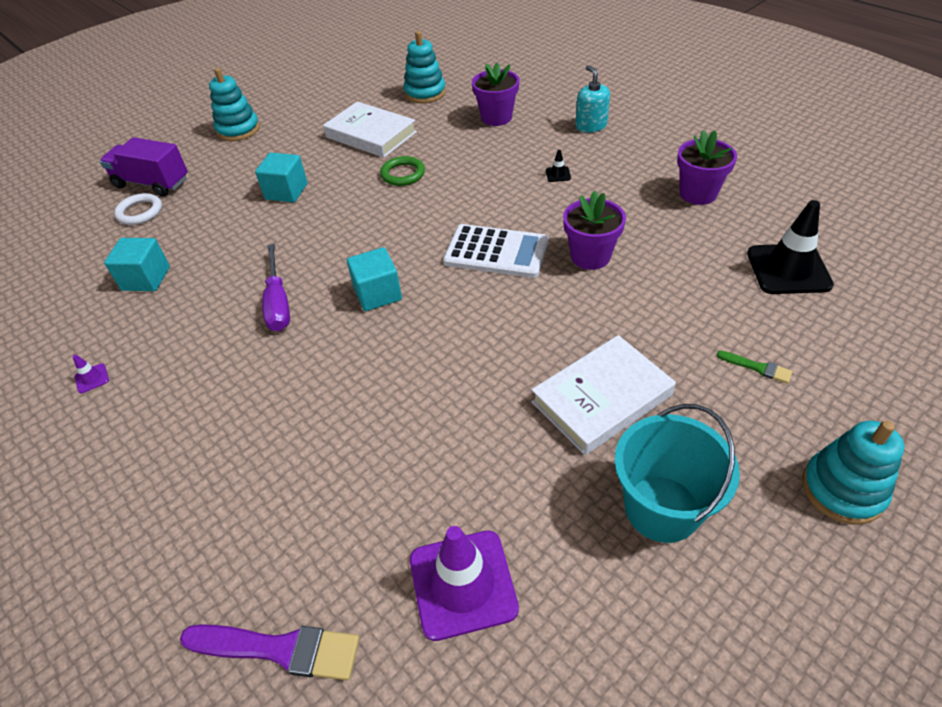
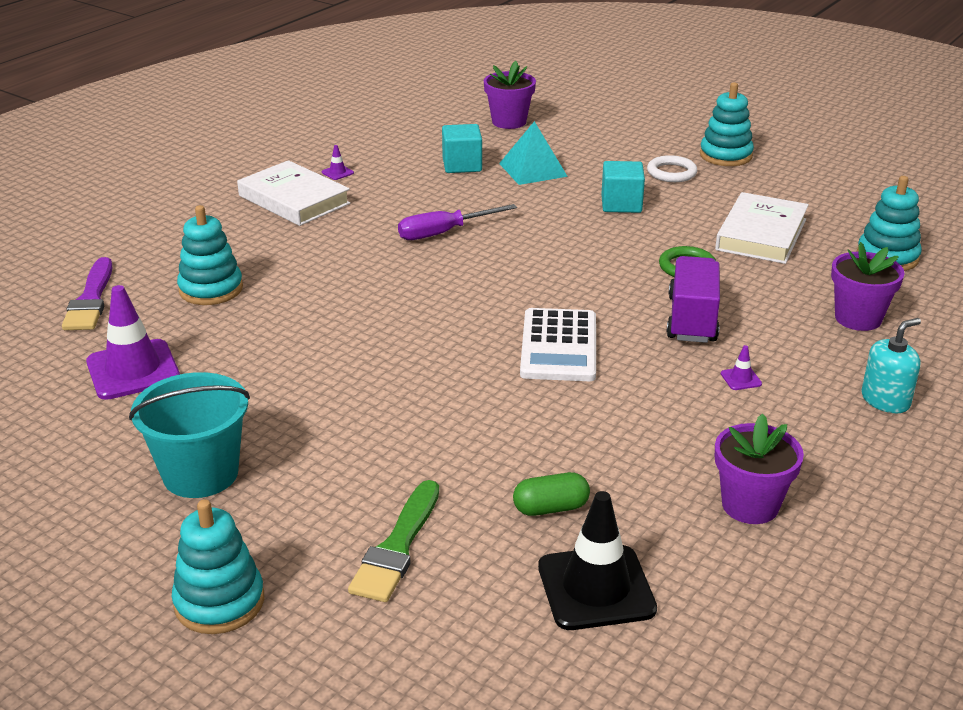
camera: 75 degrees right, 15 degrees down
purple truck [100,137,188,196] -> purple truck moved to [666,256,720,343]
white ring [114,193,162,225] -> white ring moved to [647,155,698,182]
turquoise cube [347,247,402,311] -> none
white book [531,335,676,455] -> white book moved to [237,160,350,226]
black traffic cone [546,150,571,182] -> purple traffic cone [721,345,762,390]
purple flower pot [563,191,626,270] -> purple flower pot moved to [484,61,536,129]
green brush [717,350,792,384] -> green brush [348,480,439,602], size x1.96
none -> turquoise stacking toy [177,205,243,305]
none -> turquoise pyramid [499,121,568,185]
none -> green capsule [513,472,590,516]

